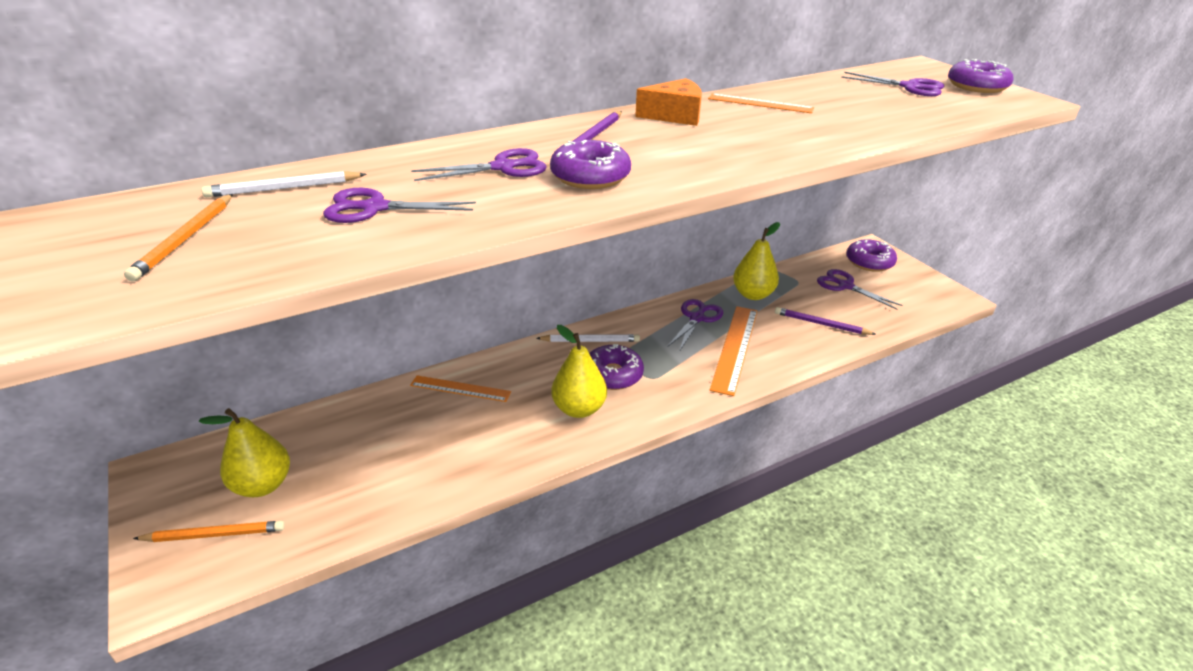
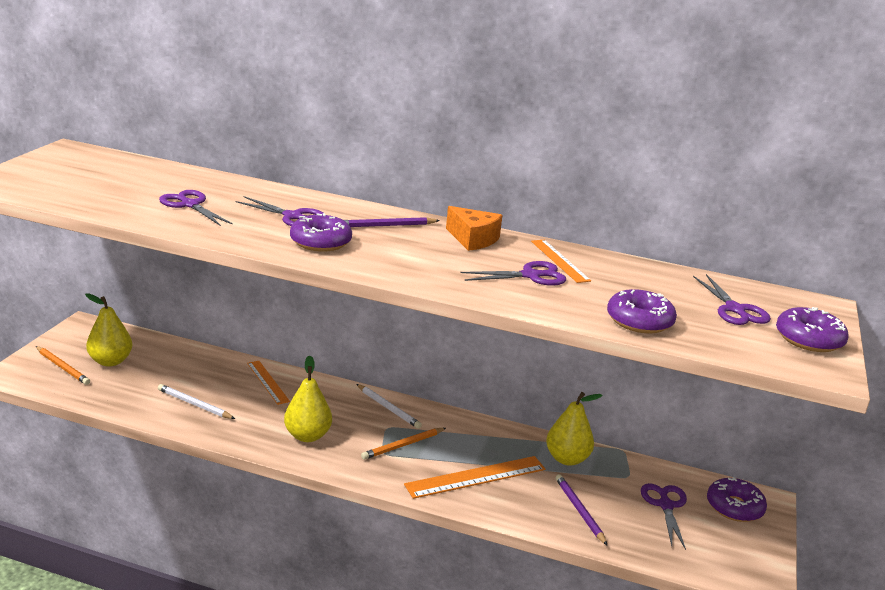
camera: 45 degrees right, 10 degrees down
orange pencil [124,194,233,282] -> orange pencil moved to [361,428,446,460]
white pencil [202,171,366,197] -> white pencil moved to [158,384,235,419]
purple donut [589,344,644,390] -> purple donut moved to [607,289,677,333]
purple scissors [667,299,723,352] -> purple scissors moved to [460,261,566,286]

